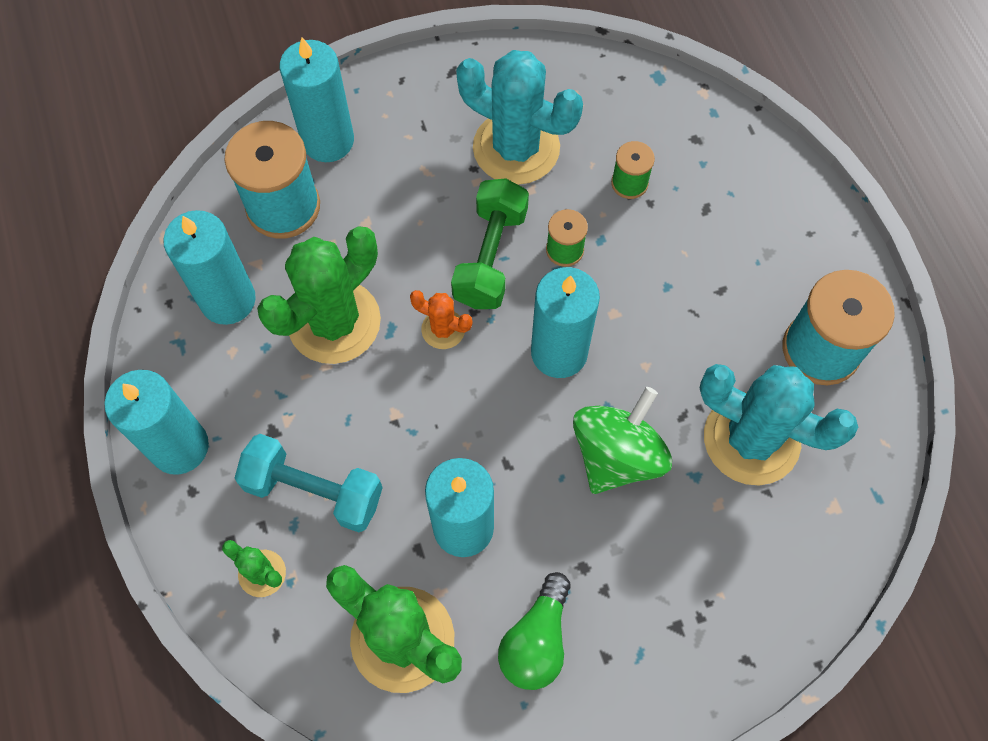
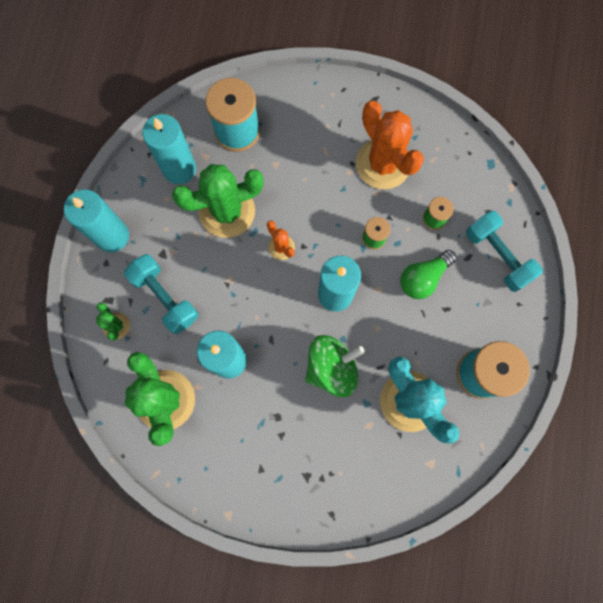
camera: 30 degrees right, 10 degrees up
turquoise candle [280,37,354,162] -> none
green dumbbell [451,178,529,309] -> none
turquoise cactus [456,50,583,185] -> orange cactus [356,101,424,189]
green light bulb [498,572,571,690] -> green light bulb moved to [400,250,457,299]
none -> turquoise dumbbell [466,211,543,292]

